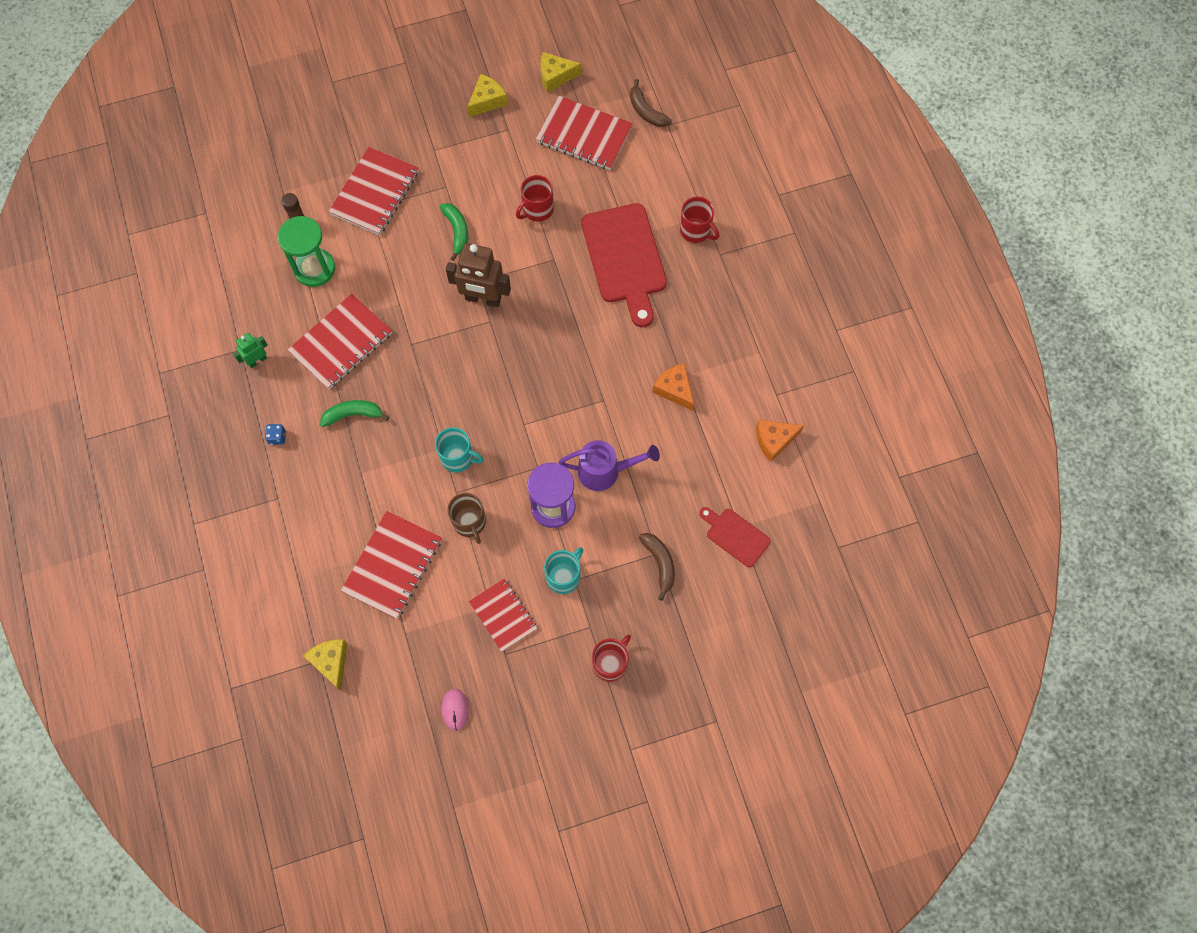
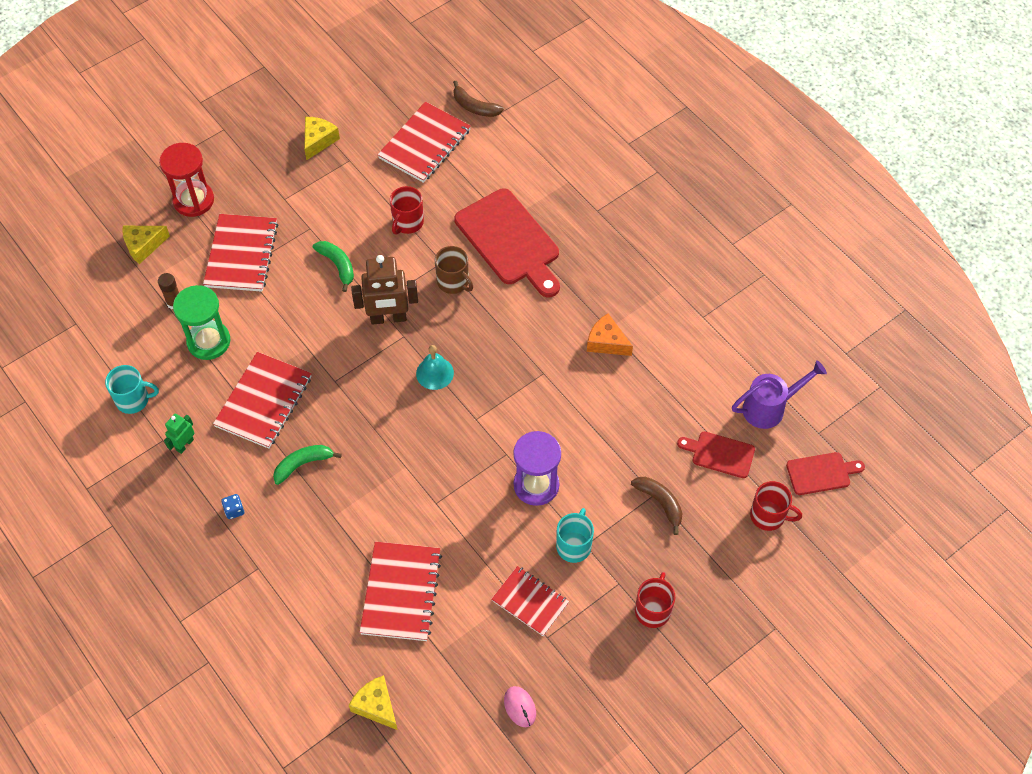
camera: 20 degrees left, 10 degrees down
turquoise mug [435,427,484,472] -> turquoise mug moved to [105,365,159,414]
brown mug [447,493,486,544] -> brown mug moved to [435,246,473,294]
red notebook [536,96,633,170] -> red notebook turned 60 degrees counterclockwise [377,102,471,183]
yellow cheese [540,52,582,92] -> yellow cheese moved to [122,226,170,264]
purple watering can [558,440,660,491] -> purple watering can moved to [732,360,827,429]
red mug [680,196,719,243] -> red mug moved to [750,481,802,531]
orange cheese [756,420,804,462] -> none
none -> red hourglass [159,143,214,217]
none -> turquoise bell [416,345,454,390]
none -> red cutting board [786,452,865,495]

